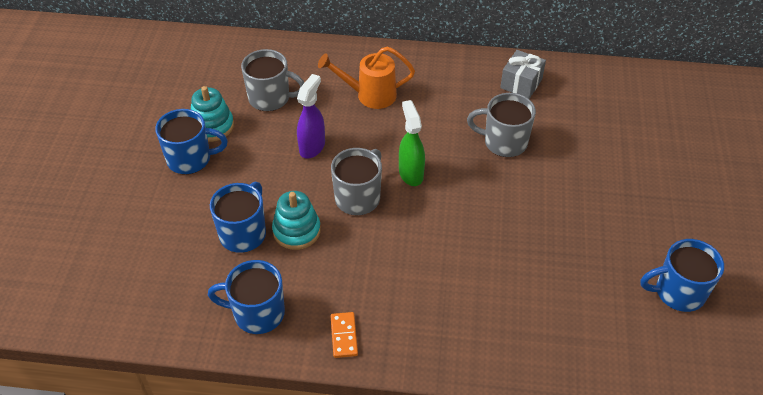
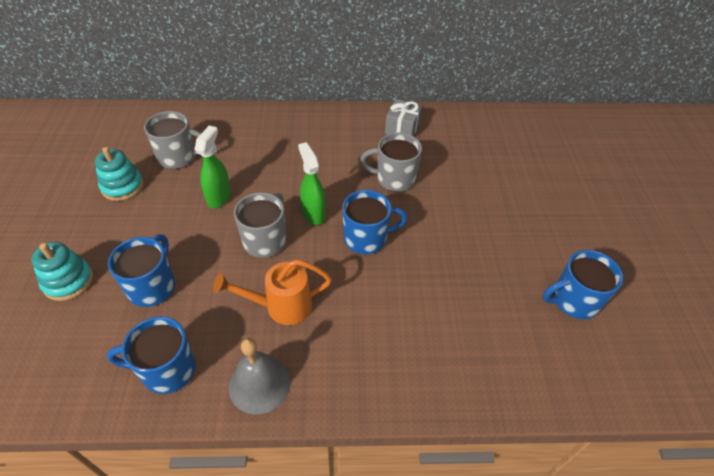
camera: 10 degrees left, 0 degrees up
blue mug [155,109,228,174] -> blue mug moved to [342,190,408,255]
turquoise stacking toy [272,191,321,250] -> turquoise stacking toy moved to [31,242,93,301]
purple spray bottle [297,74,325,159] -> green spray bottle [194,126,231,208]
orange watering can [318,46,415,109] -> orange watering can moved to [213,259,332,325]
orange domino [331,312,358,358] -> grey bell [229,338,290,414]

